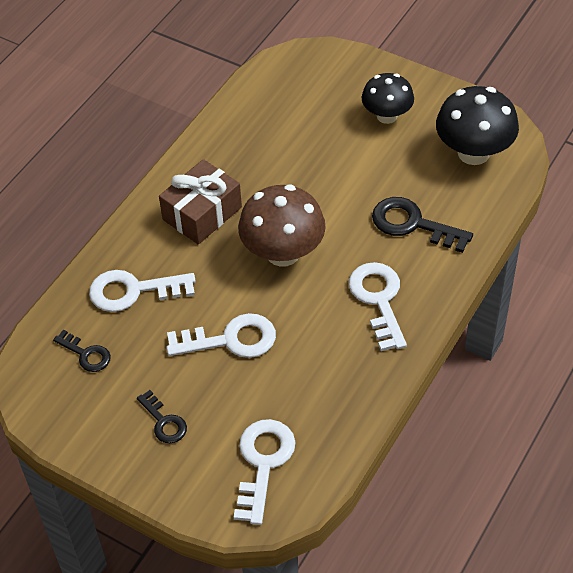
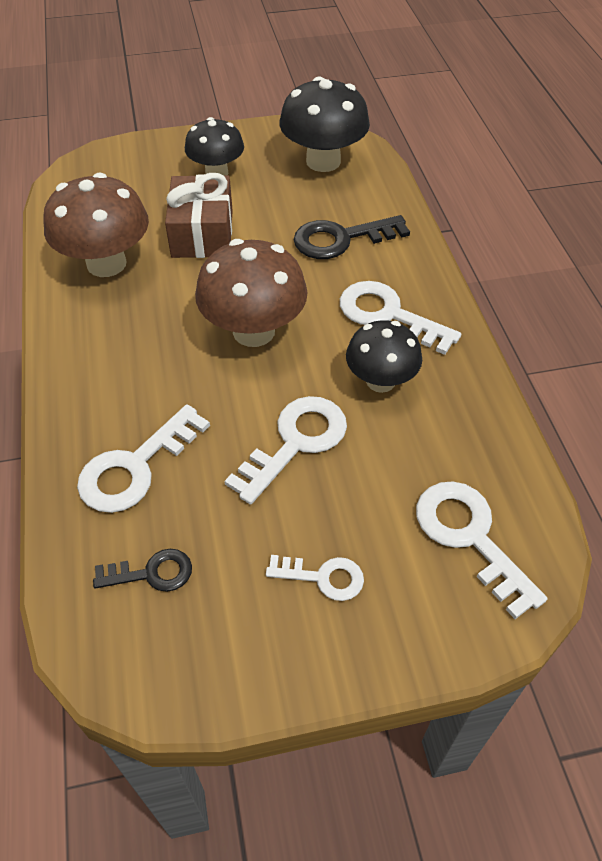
camera: 45 degrees left, 0 degrees up
black key [137,390,187,443] -> white key [266,555,364,601]
brown gift [159,159,242,244] -> brown gift moved to [165,173,233,258]
none -> brown mushroom [43,173,149,277]
none -> black mushroom [346,320,422,393]

